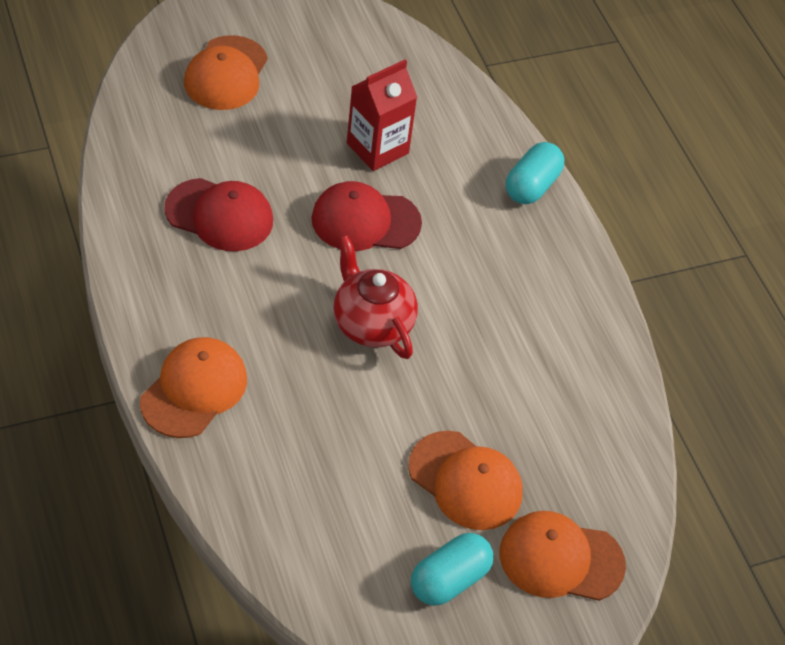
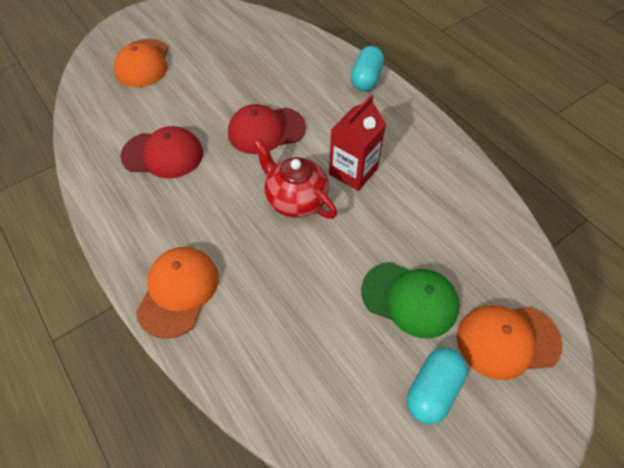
camera: 10 degrees left, 5 degrees up
red carton [347,59,417,171] -> red carton moved to [329,95,386,191]
orange cap [408,431,523,530] -> green cap [361,262,459,338]

